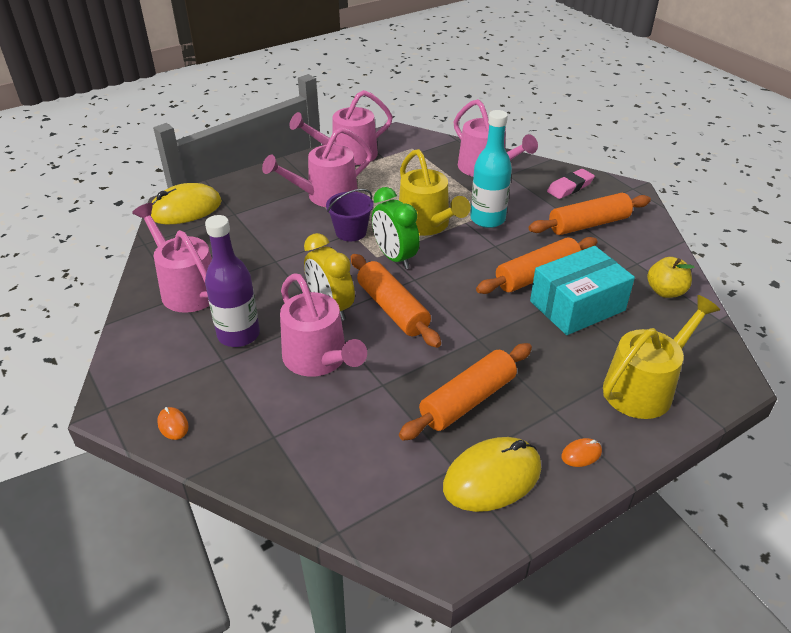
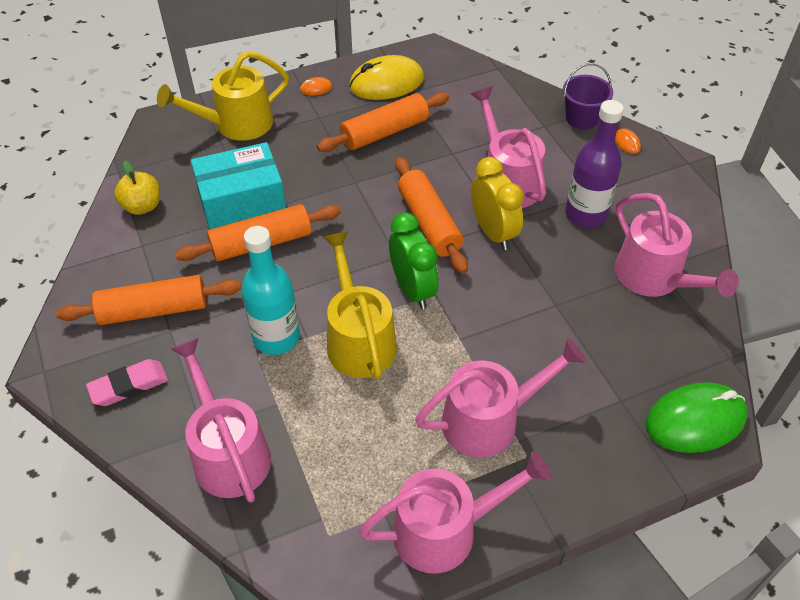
camera: 170 degrees left, 10 degrees up
yellow mouse [151,183,222,224] -> green mouse [646,382,748,453]
purple bucket [326,189,373,241] -> purple bucket moved to [563,63,613,129]

